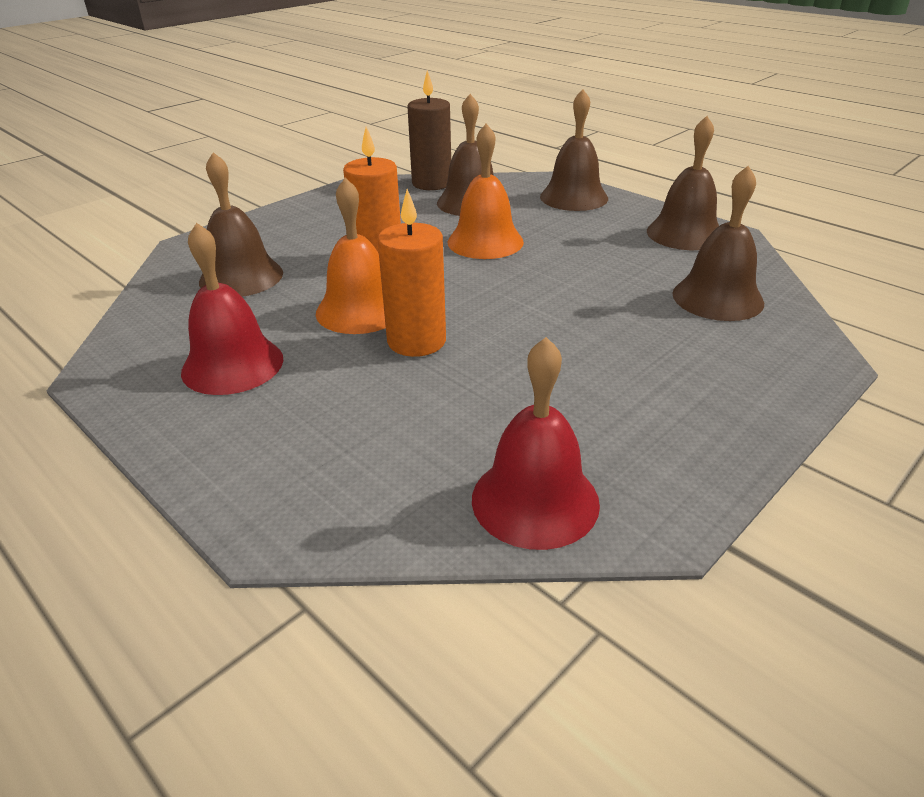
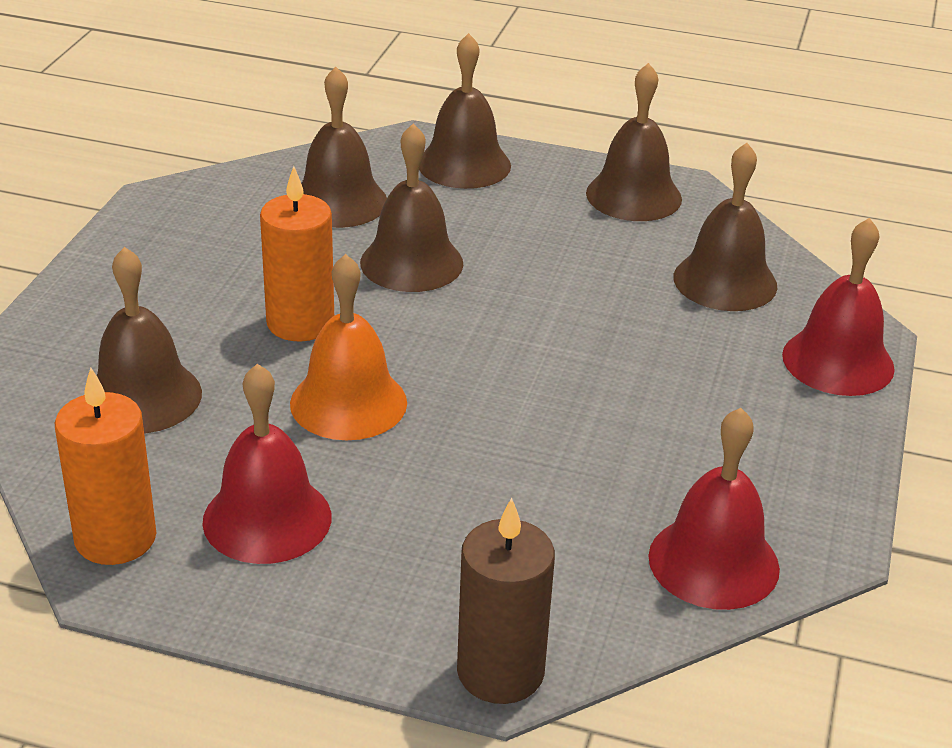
camera: 30 degrees left, 0 degrees up
orange candle [378,189,446,357] -> orange candle moved to [55,367,156,565]
brown candle [407,70,451,190] -> brown candle moved to [457,498,555,704]
orange bell [448,124,524,259] -> brown bell [360,124,463,292]
none -> red bell [782,218,895,396]

